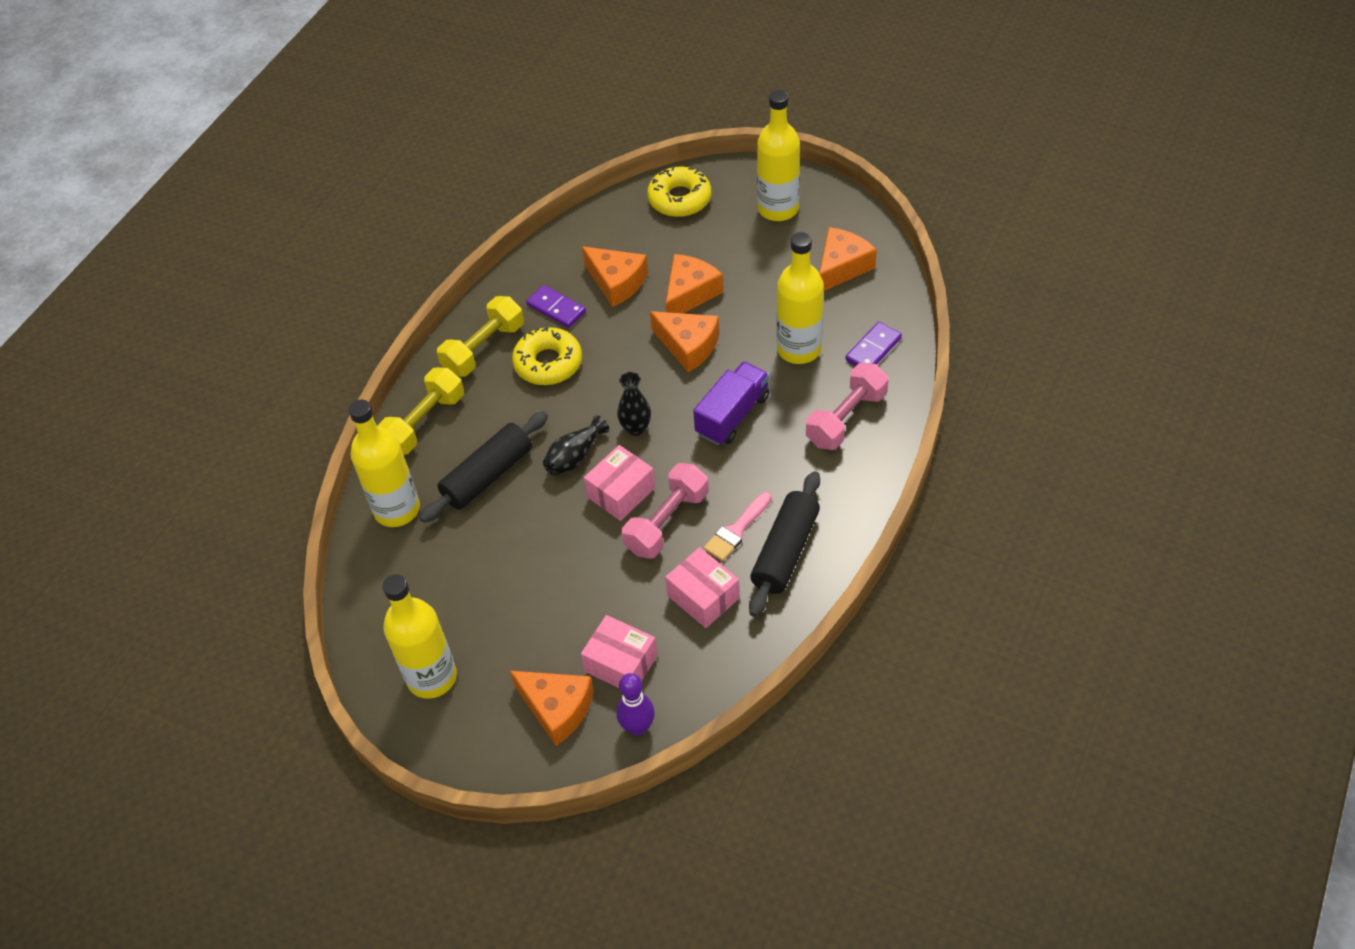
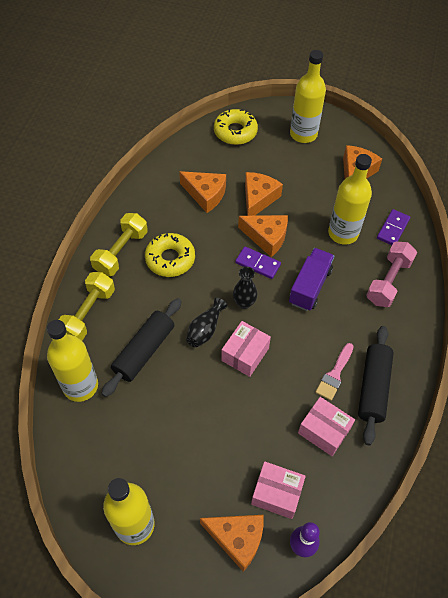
camera: 15 degrees left, 5 degrees up
purple domino [526,285,586,328] -> purple domino moved to [235,247,281,279]
pink dumbbell [622,463,708,559] -> none

